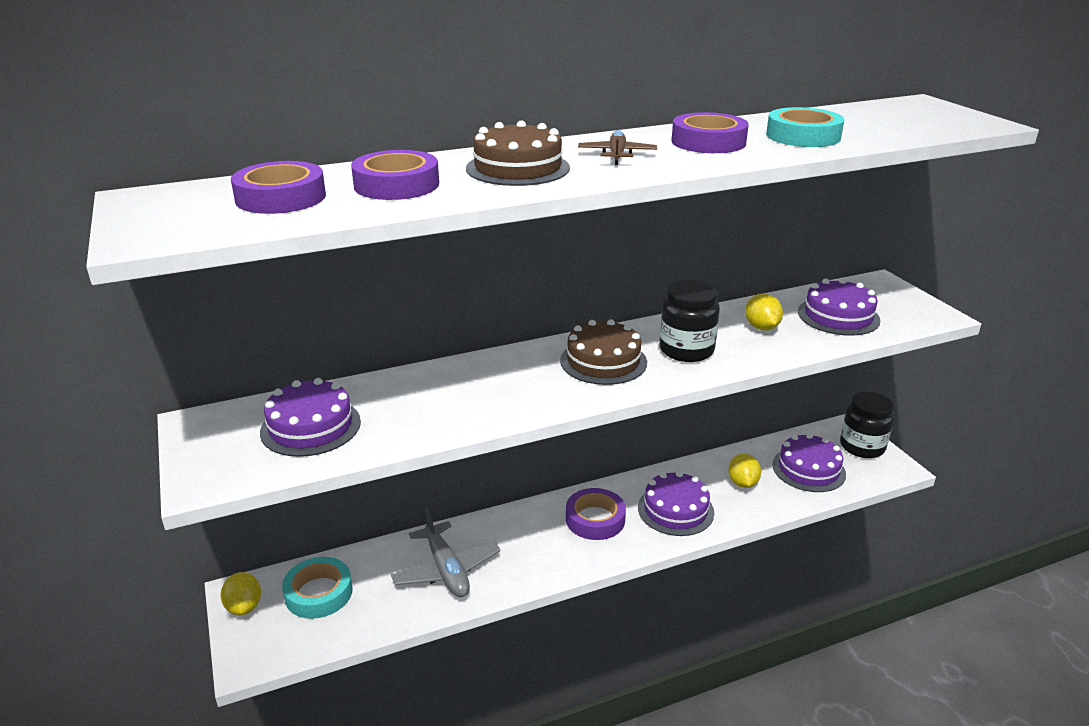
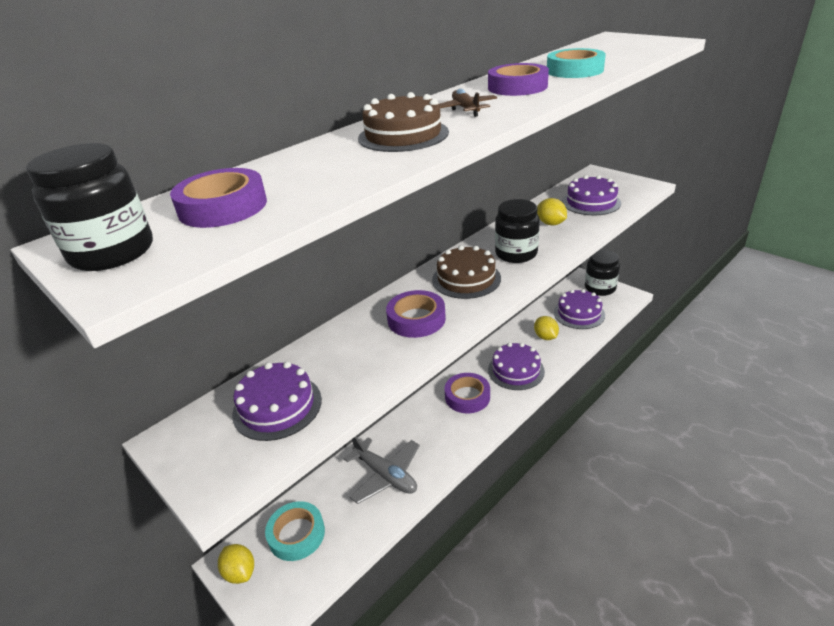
camera: 20 degrees left, 5 degrees up
purple tape [351,150,439,200] -> purple tape moved to [386,290,446,338]
none -> black jar [26,143,153,271]

